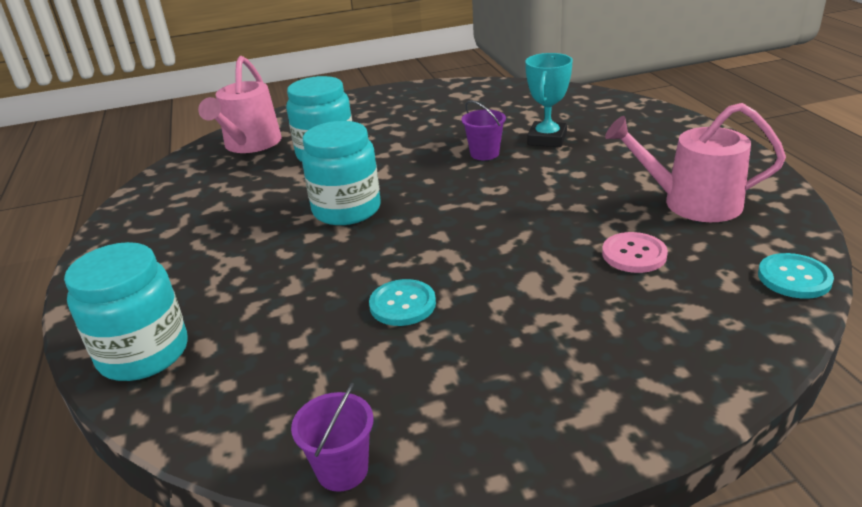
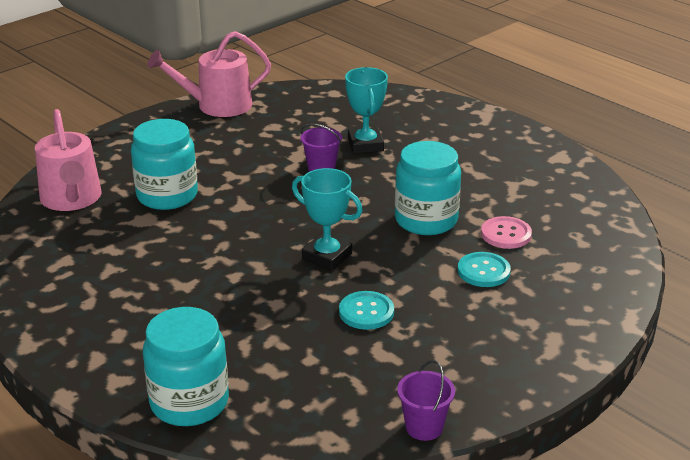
camera: 30 degrees left, 0 degrees up
turquoise jar [302,121,381,225] -> turquoise jar moved to [395,141,461,235]
pink watering can [605,103,786,222] -> pink watering can moved to [147,31,271,117]
turquoise button [758,253,834,299] -> turquoise button moved to [458,252,511,287]
none -> turquoise trophy [292,168,363,271]

